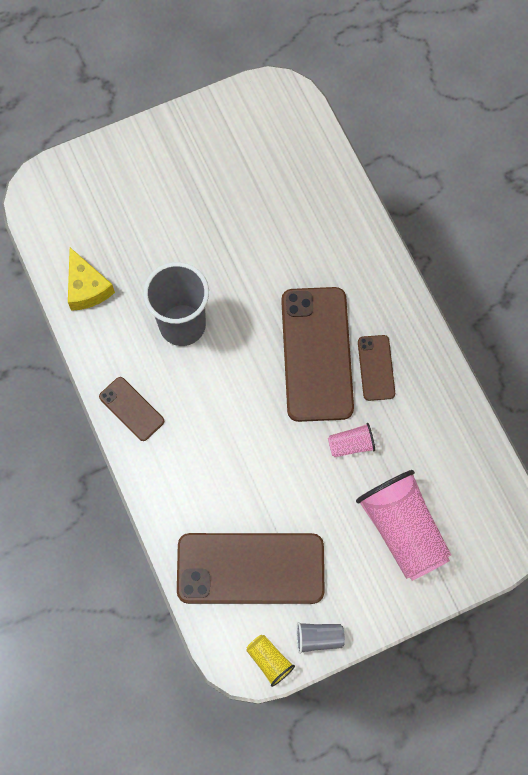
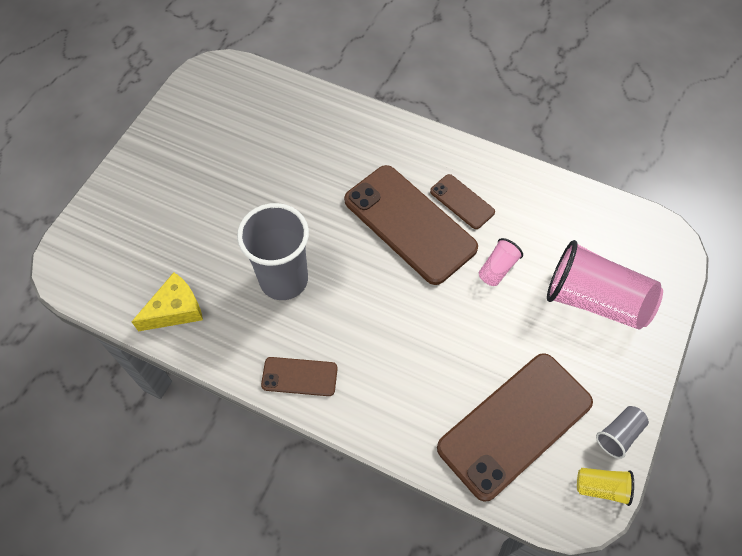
camera: 40 degrees left, 10 degrees down
yellow cheese [68,248,115,311] -> yellow cheese turned 60 degrees counterclockwise [132,272,203,331]

